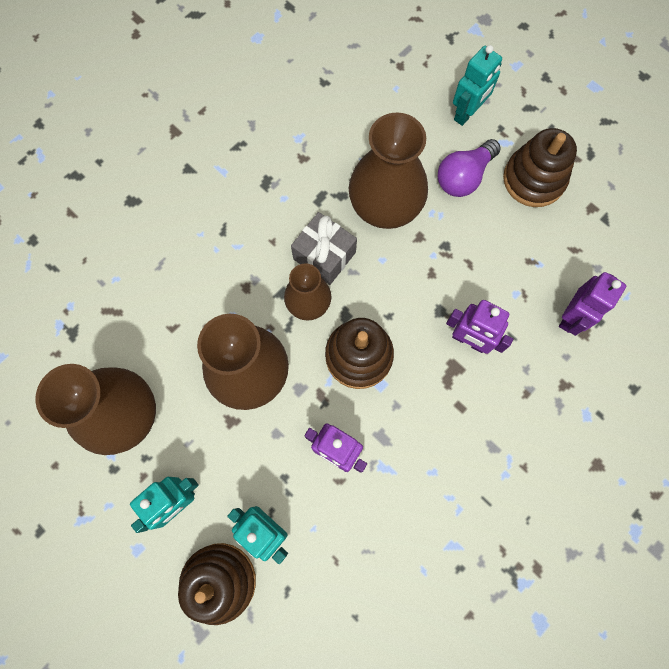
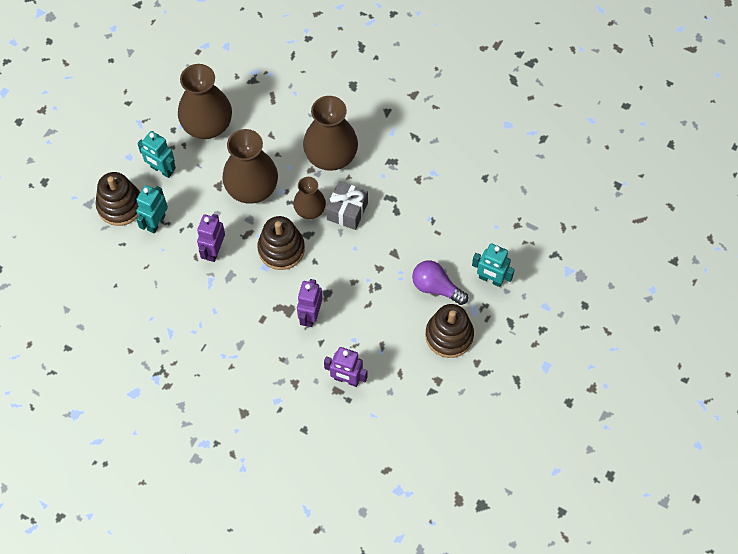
camera: 75 degrees right, 10 degrees down
brown vase [349,112,428,229] -> brown vase moved to [303,96,358,171]

